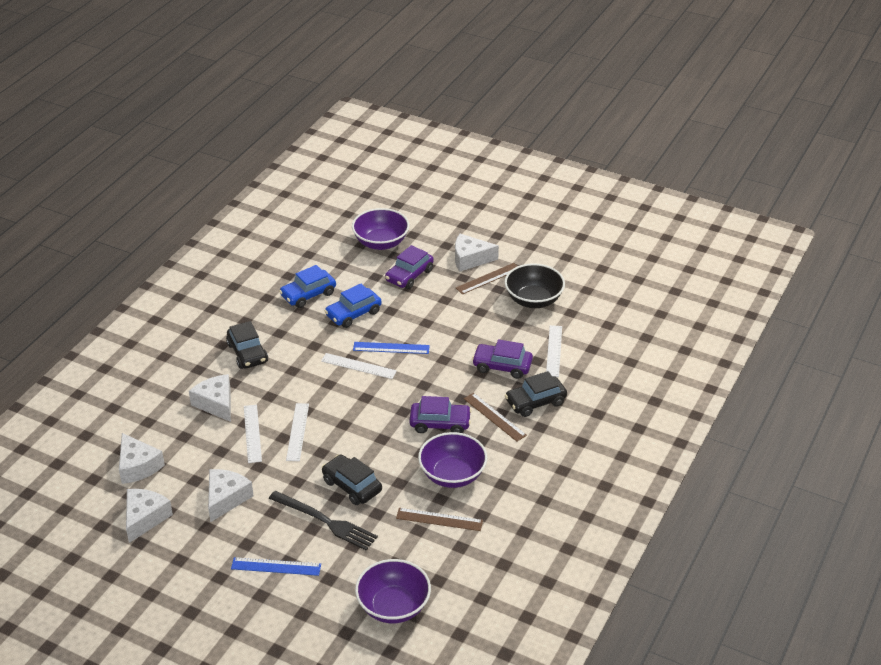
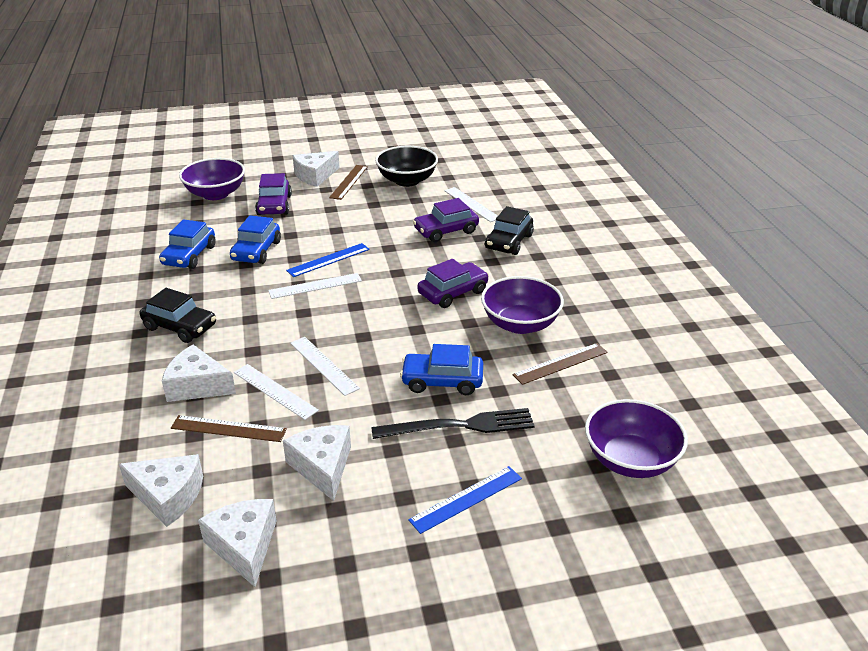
camera: 40 degrees left, 5 degrees down
black car [322,455,382,505] -> blue car [400,344,483,395]
brown ruler [464,393,527,442] -> brown ruler moved to [171,415,287,442]

